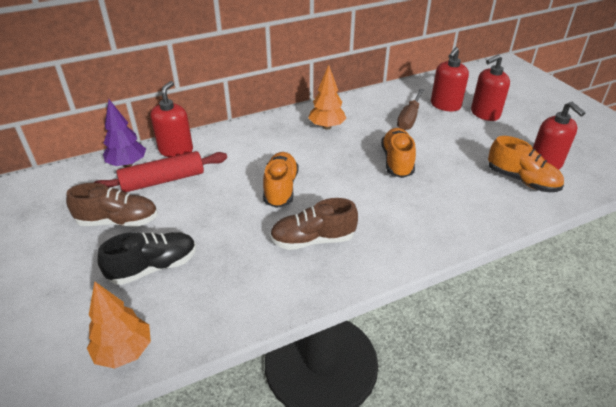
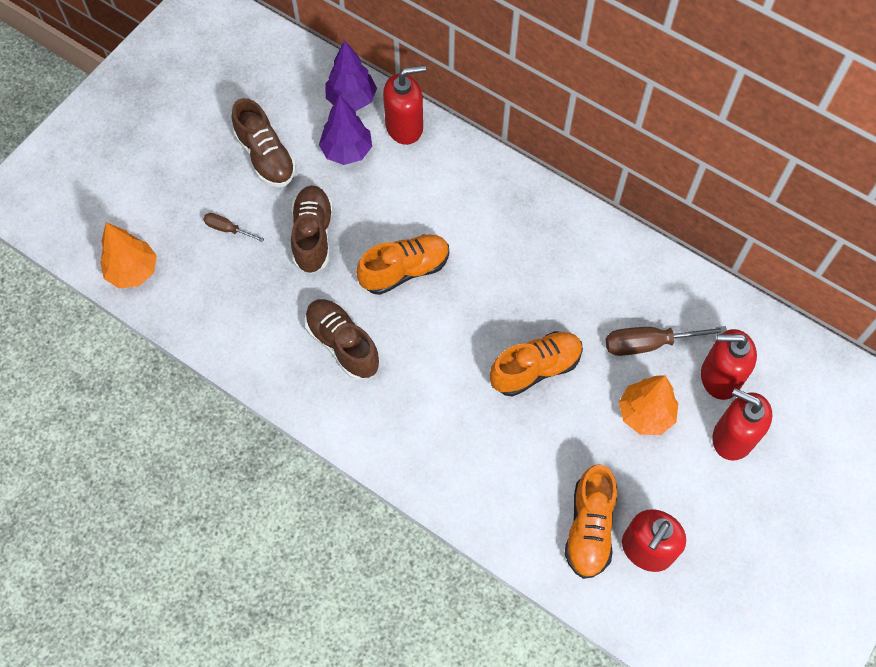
camera: 60 degrees right, 25 degrees up
red rolling pin [94,151,227,192] -> purple tree [319,95,372,165]
black shoe [98,232,196,285] -> brown screwdriver [203,213,264,242]
orange tree [308,65,346,130] -> orange tree moved to [619,375,678,435]
none -> brown shoe [291,185,333,274]

